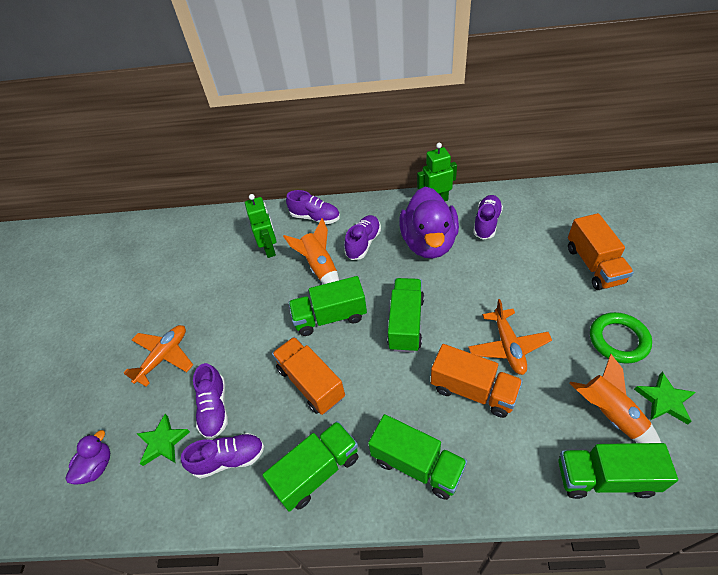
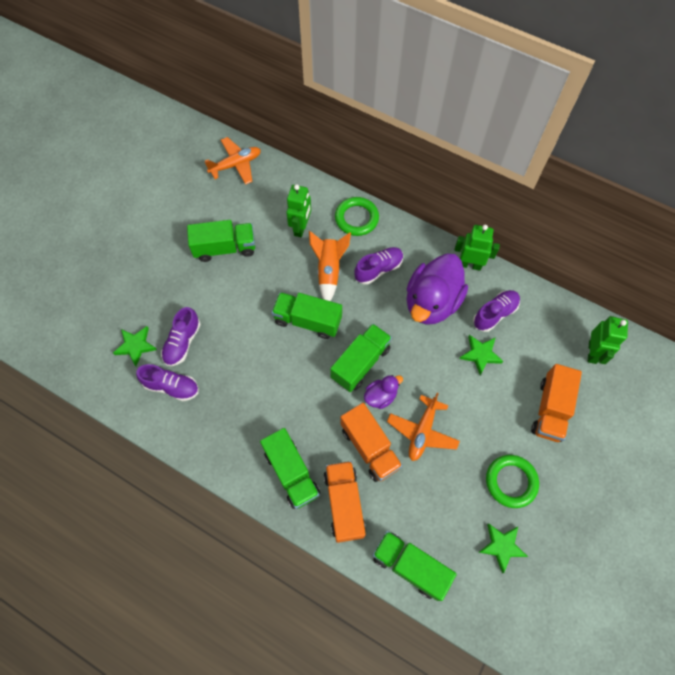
camera: 25 degrees right, 15 degrees up
purple duck [66,430,110,484] -> purple duck moved to [364,375,403,409]
orange plane [124,325,193,387] -> orange plane moved to [205,137,261,185]
green truck [262,421,358,512] -> green truck moved to [187,220,255,262]
orange truck [272,337,345,415] -> orange truck moved to [324,461,366,543]
purple shoe [286,190,340,224] -> green ring [335,197,379,236]
orange rocket [569,354,661,443] -> none
none -> green star [460,335,503,375]
none -> green robot [588,316,628,364]

